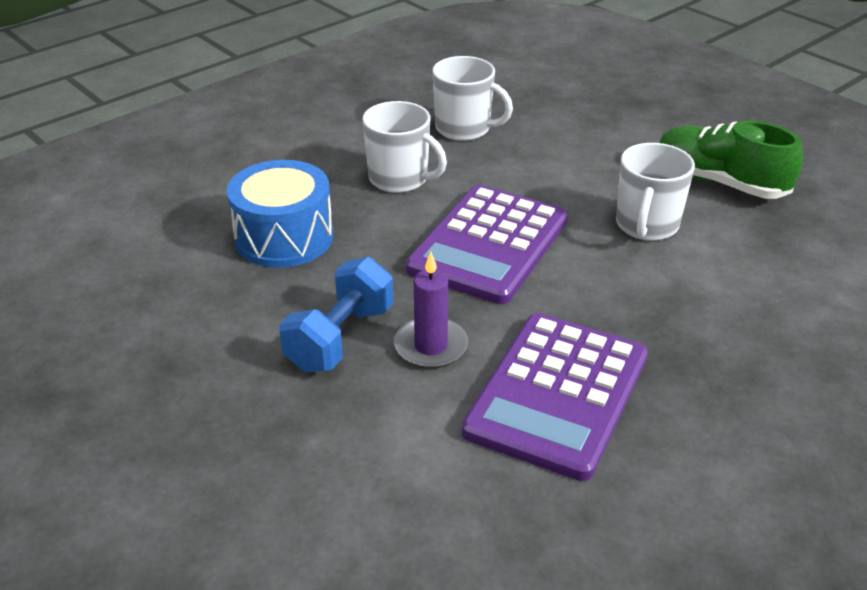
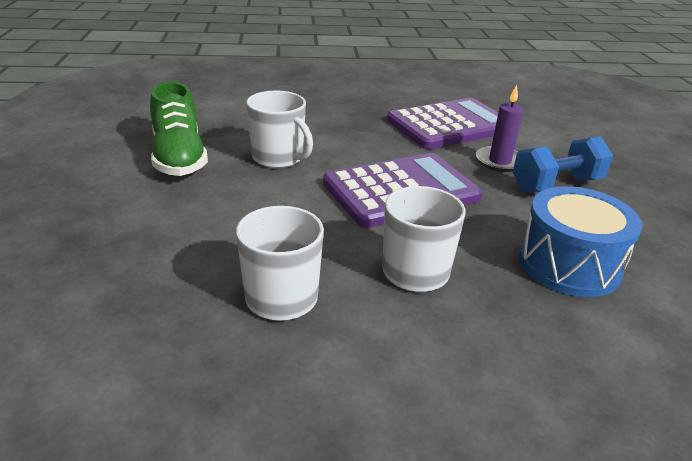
camera: 145 degrees left, 5 degrees down
white mug [616,143,695,241] -> white mug turned 75 degrees clockwise [246,91,313,168]

